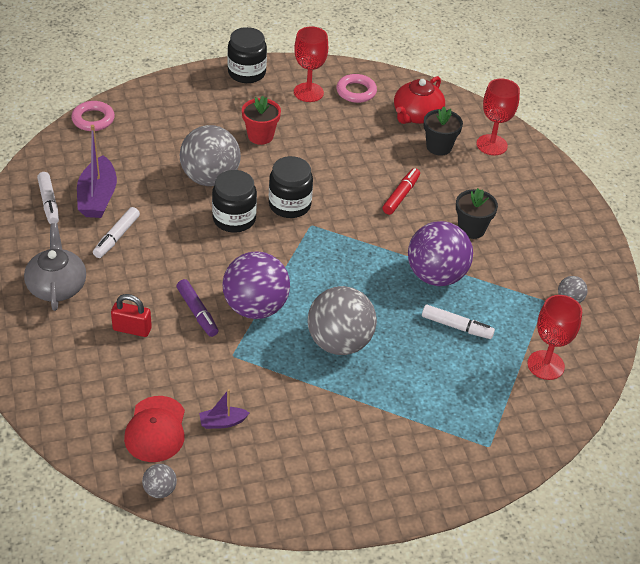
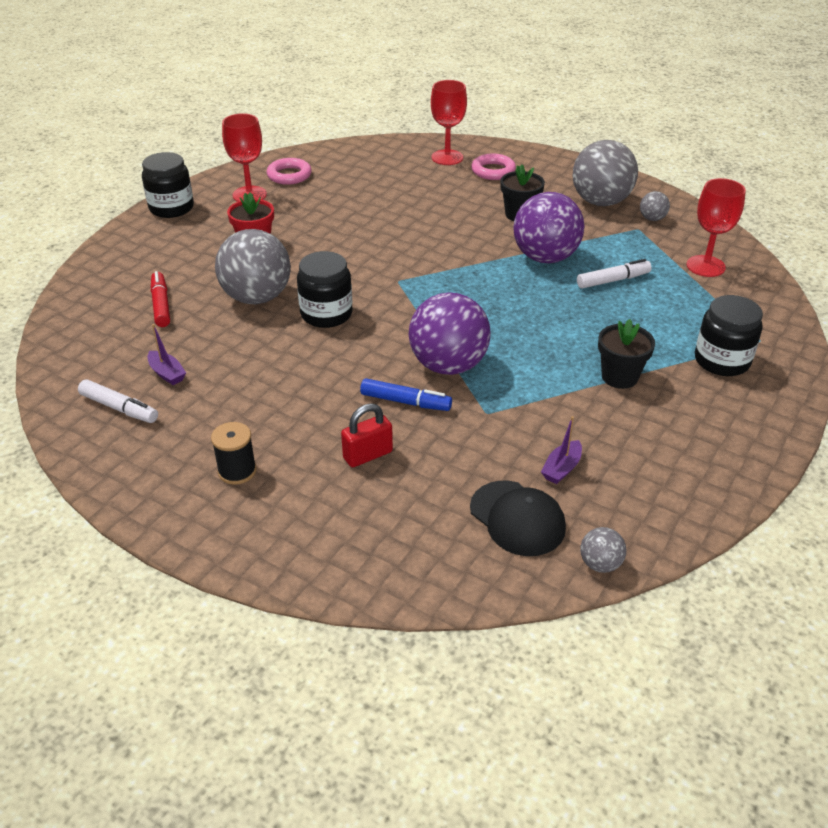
camera: 40 degrees left, 5 degrees down
grey teapot [24,223,86,311] -> black spool [211,422,257,485]
pink ring [71,101,115,131] -> pink ring moved to [471,154,516,180]
purple boat [77,125,117,218] -> purple boat [148,324,186,385], size x0.52
white marker [93,207,140,258] -> none
red cap [124,396,185,462] -> black cap [470,481,566,556]
purple marker [177,279,218,337] -> blue marker [360,378,452,411]
black jar [269,156,313,218] -> black jar moved to [695,295,763,376]
grey ball [308,286,377,355] -> grey ball moved to [573,140,638,206]
red marker [382,168,420,215] -> red marker moved to [151,271,170,327]
red teapot [394,76,445,124] -> none
black flower pot [424,107,463,156] -> black flower pot moved to [598,319,655,389]

